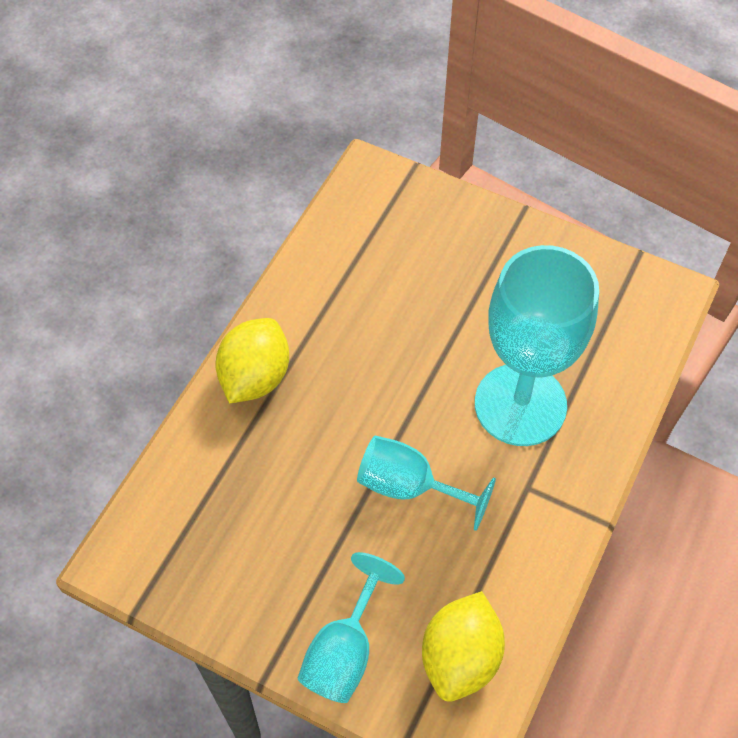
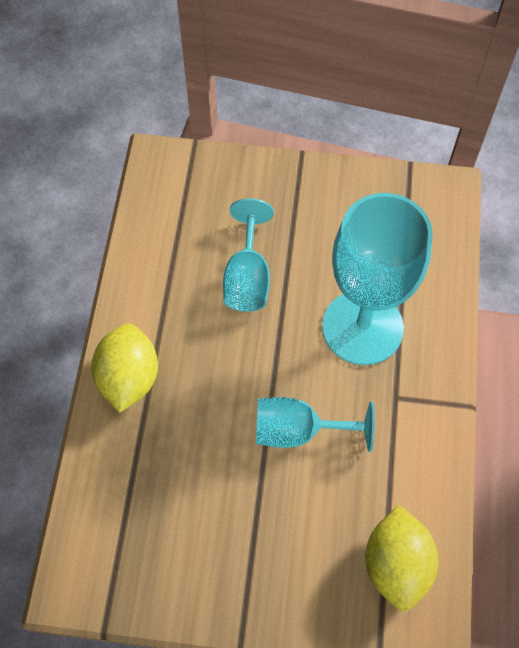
camera: 20 degrees left, 5 degrees up
turquoise goblet [298,552,405,703] -> turquoise goblet moved to [223,198,274,312]

